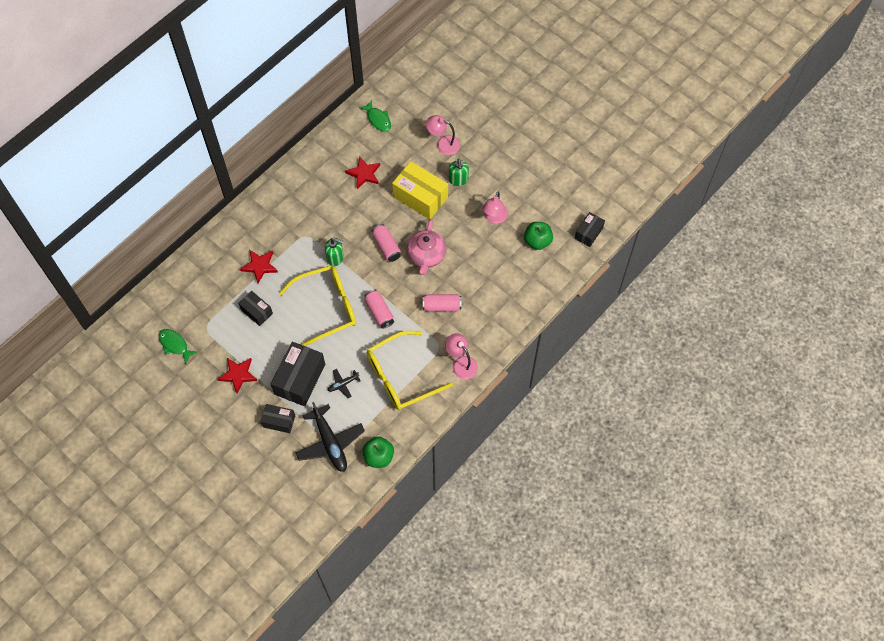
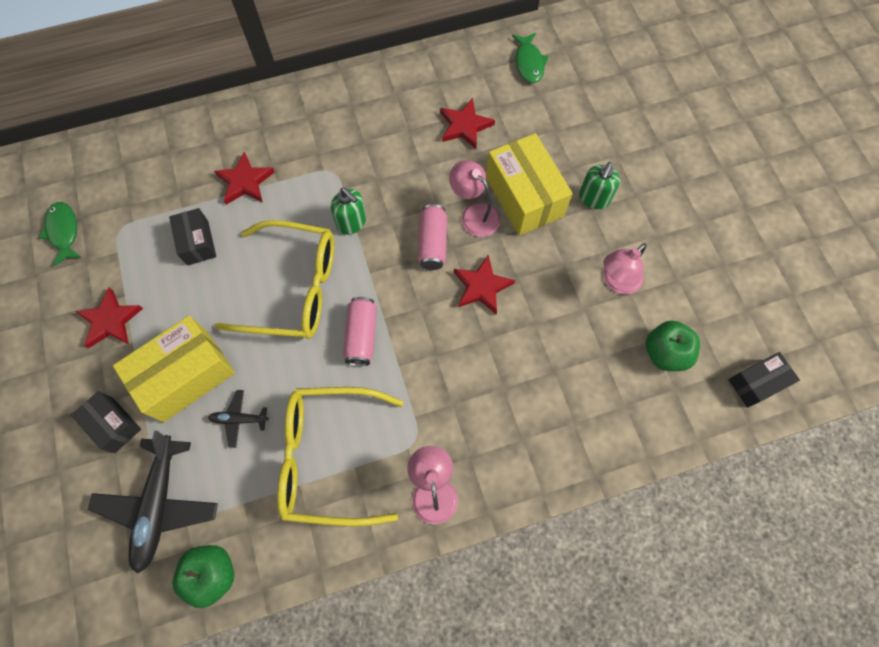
camera: 30 degrees right, 5 degrees up
black box [271,342,325,406] -> yellow box [113,316,235,422]
pink teapot [407,220,446,275] -> red star [454,254,515,314]
pink can [423,294,461,312] -> none
pink lamp [426,115,460,155] -> pink lamp moved to [449,160,500,237]

